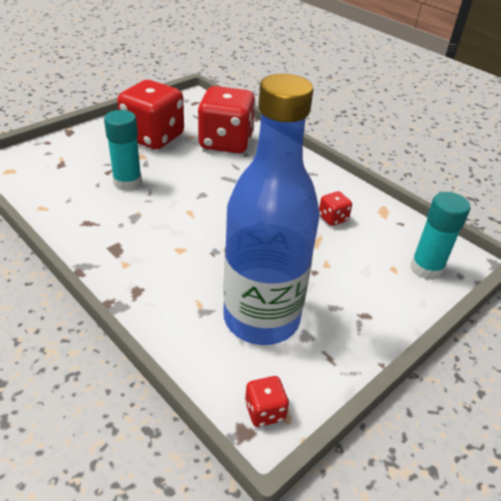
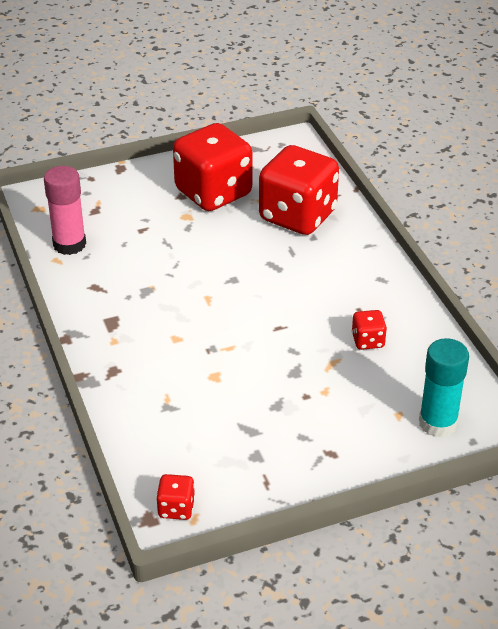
camera: 25 degrees right, 0 degrees up
turquoise glue stick [104,110,142,191] -> none
blue bottle [223,73,320,345] -> none
none -> pink glue stick [44,166,86,255]

